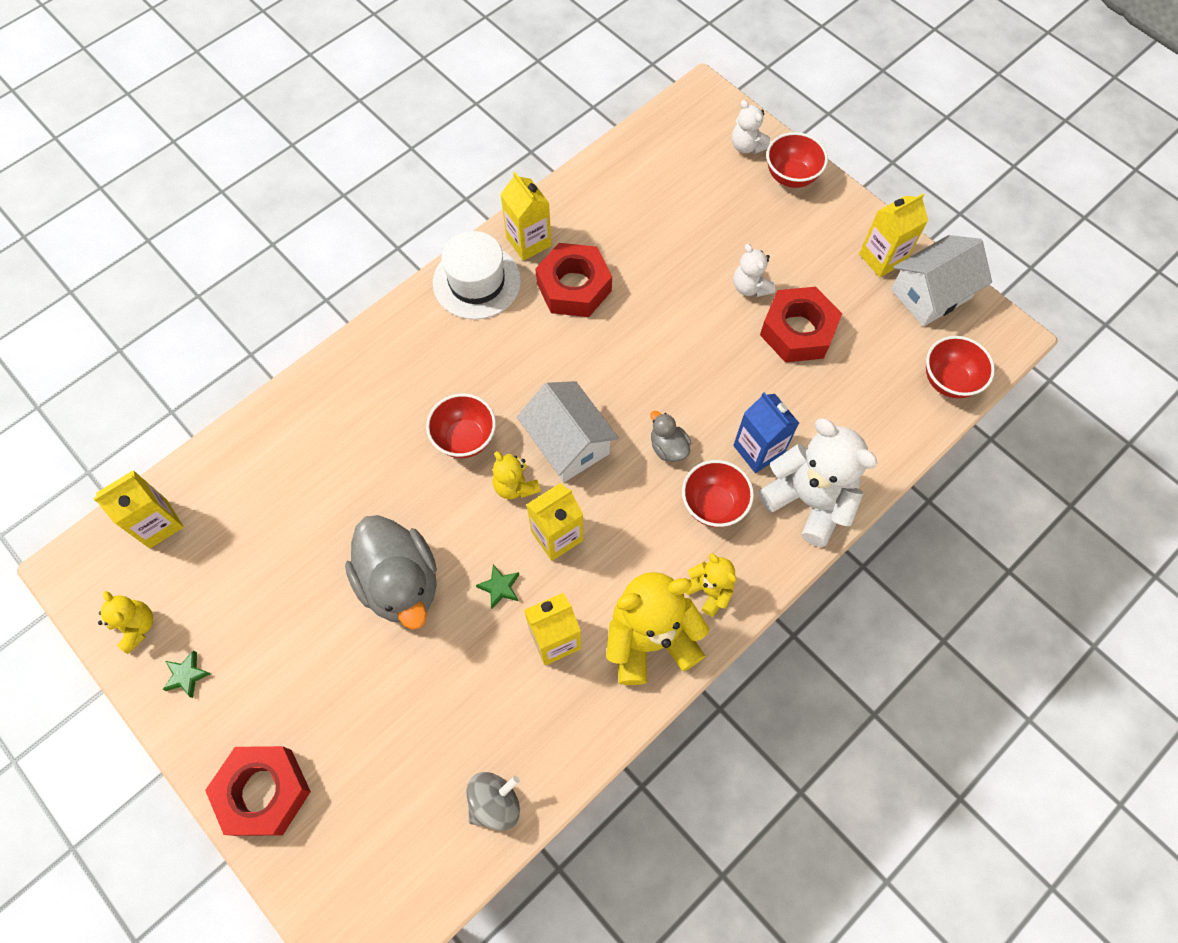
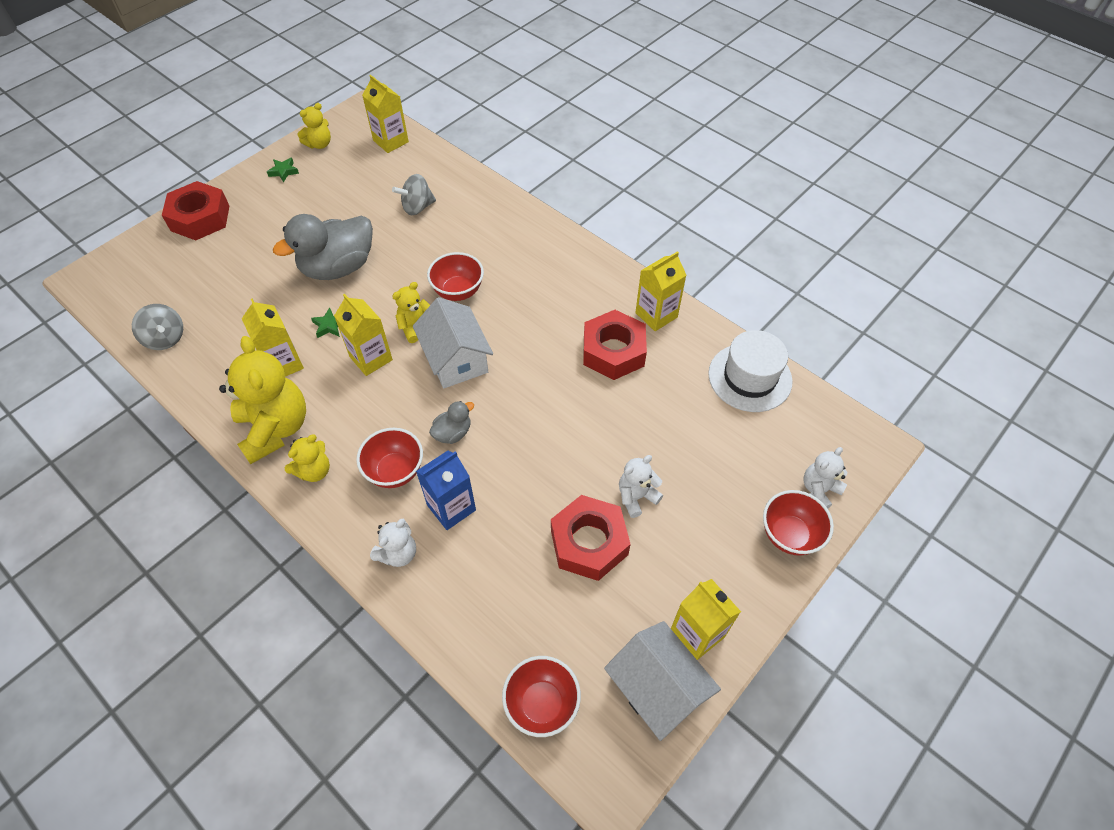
camera: 85 degrees right, 10 degrees down
white hat [433,231,521,320] -> white hat moved to [708,330,793,412]
white house [517,381,619,482] -> white house turned 75 degrees counterclockwise [413,297,493,388]
white teddy bear [758,418,878,547] -> white teddy bear [370,519,416,567], size x0.52
none -> grey spinning top [392,174,436,215]

